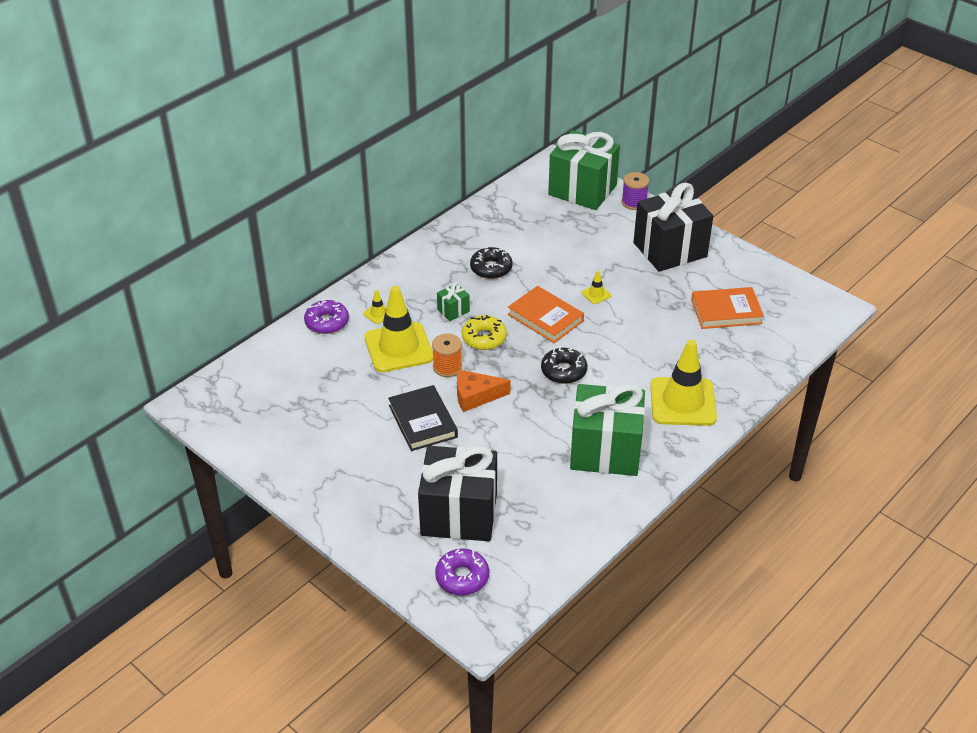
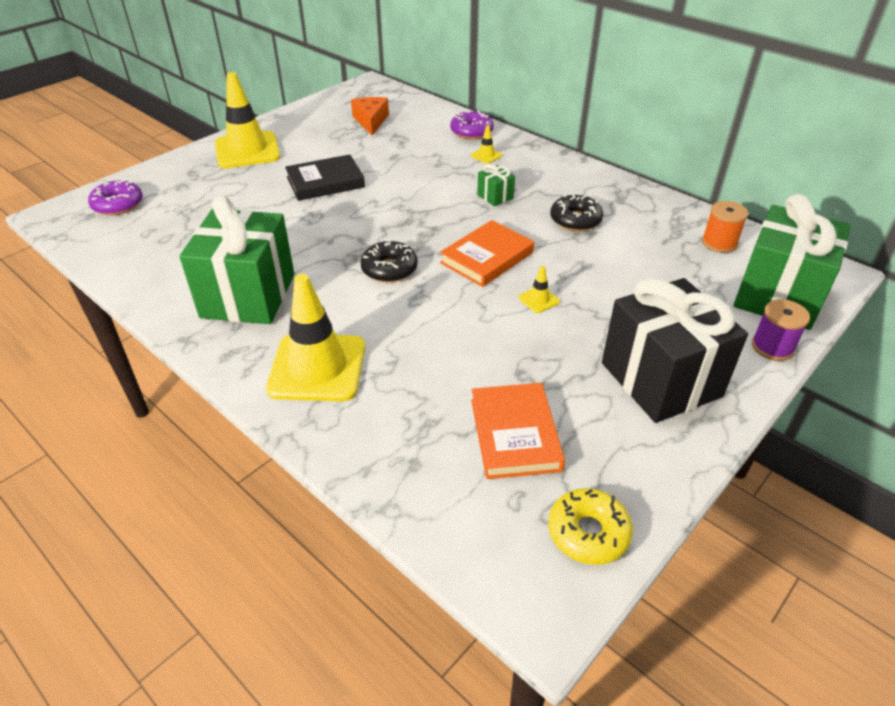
camera: 90 degrees right, 0 degrees up
yellow traffic cone [365,286,433,372] -> yellow traffic cone moved to [215,72,280,168]
black gift [418,446,497,541] -> none
orange spool [432,333,462,377] -> orange spool moved to [702,201,748,253]
orange cheese [457,370,511,412] -> orange cheese moved to [351,97,389,135]
yellow donut [462,315,507,350] -> yellow donut moved to [548,488,633,565]

